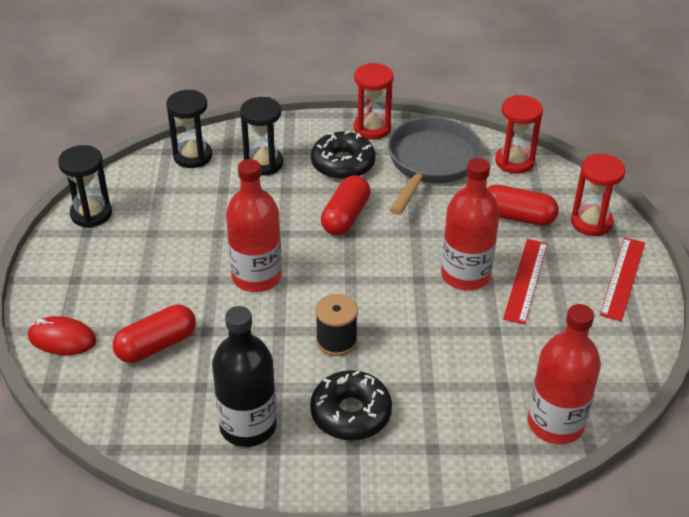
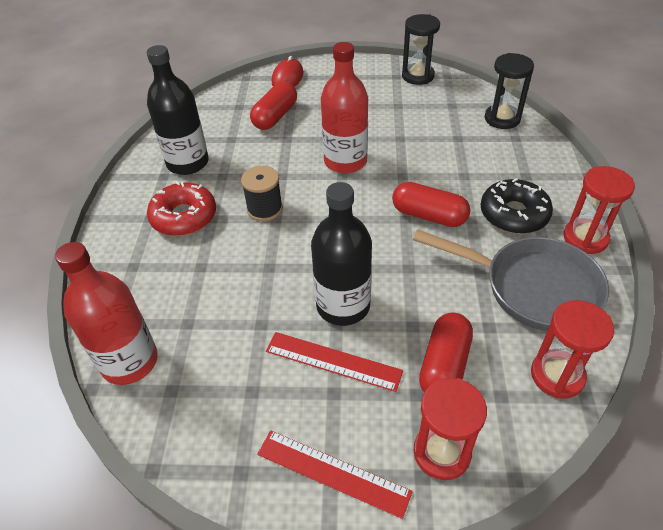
camera: 95 degrees right, 5 degrees up
red capsule [113,305,196,363] -> red capsule turned 60 degrees clockwise [250,82,297,130]
black hourglass [240,97,283,176] -> none
black donut [310,370,392,440] -> red donut [147,181,216,236]
red bottle [441,158,500,291] -> black bottle [311,182,372,326]

